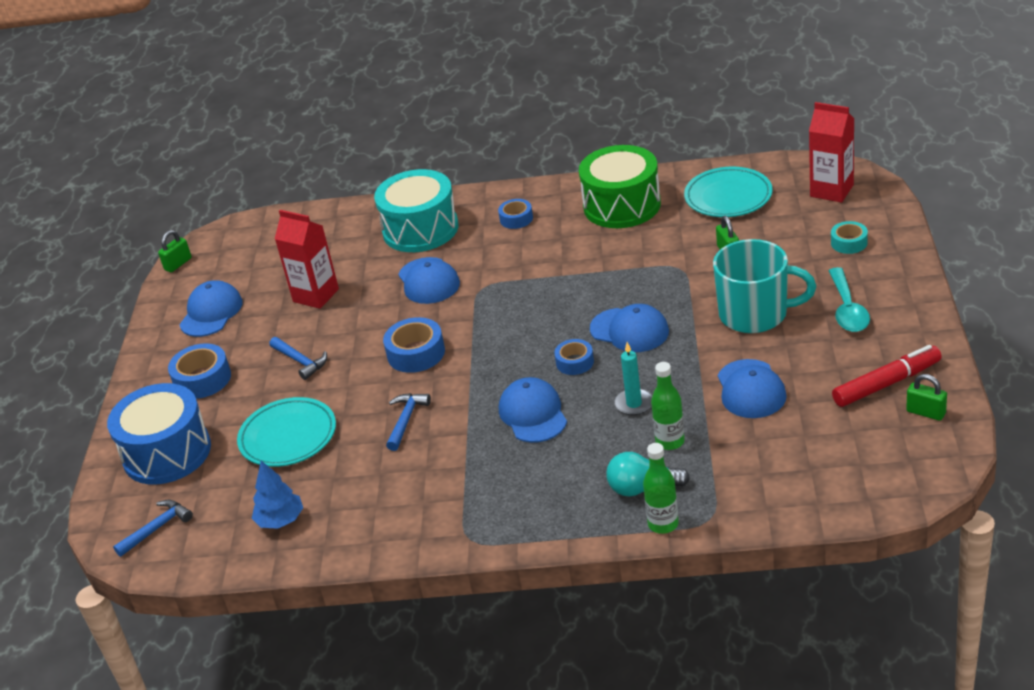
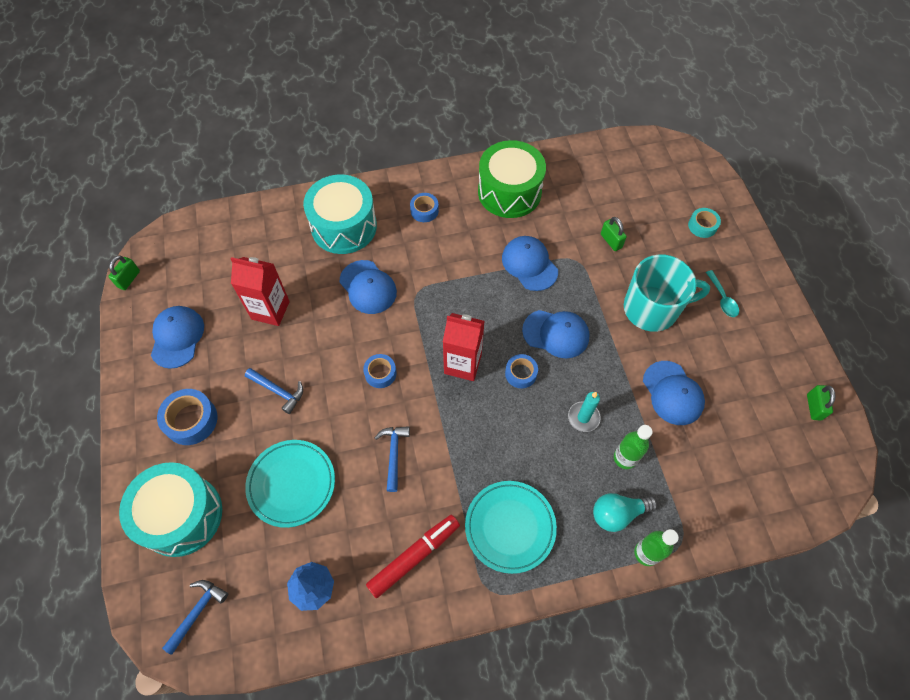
camera: 20 degrees left, 25 degrees up
blue drum [107,383,211,485] -> turquoise drum [119,462,222,557]
blue tape [383,317,445,373] -> blue tape [363,354,397,388], size x0.63
blue cap [499,377,567,443] -> blue cap moved to [502,236,558,291]
turquoise plate [684,167,773,217] -> turquoise plate moved to [465,481,557,574]
red carton [809,102,854,203] -> red carton moved to [443,313,485,381]
turquoise spoon [828,267,870,332] -> turquoise spoon [706,270,739,317], size x0.65
red marker [832,345,942,407] -> red marker moved to [366,515,460,598]
green padlock [906,374,947,421] -> green padlock turned 75 degrees clockwise [807,385,835,420]

